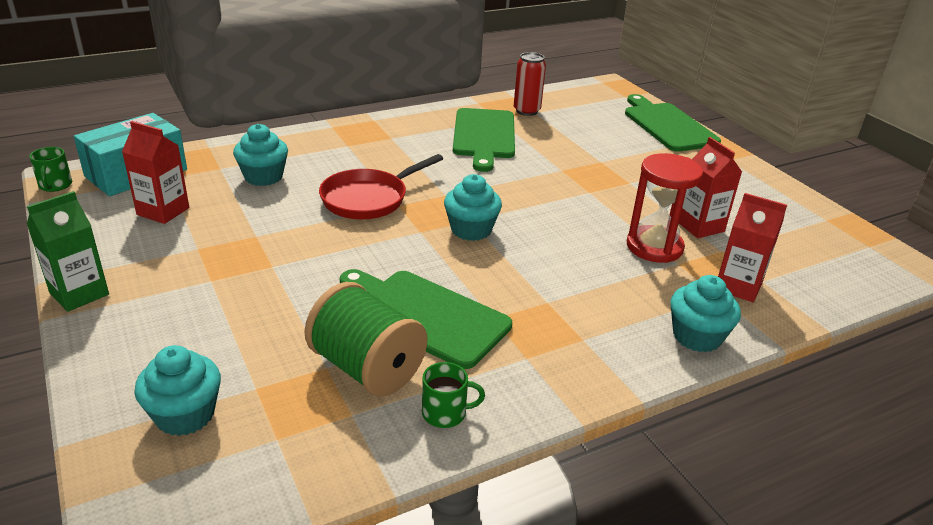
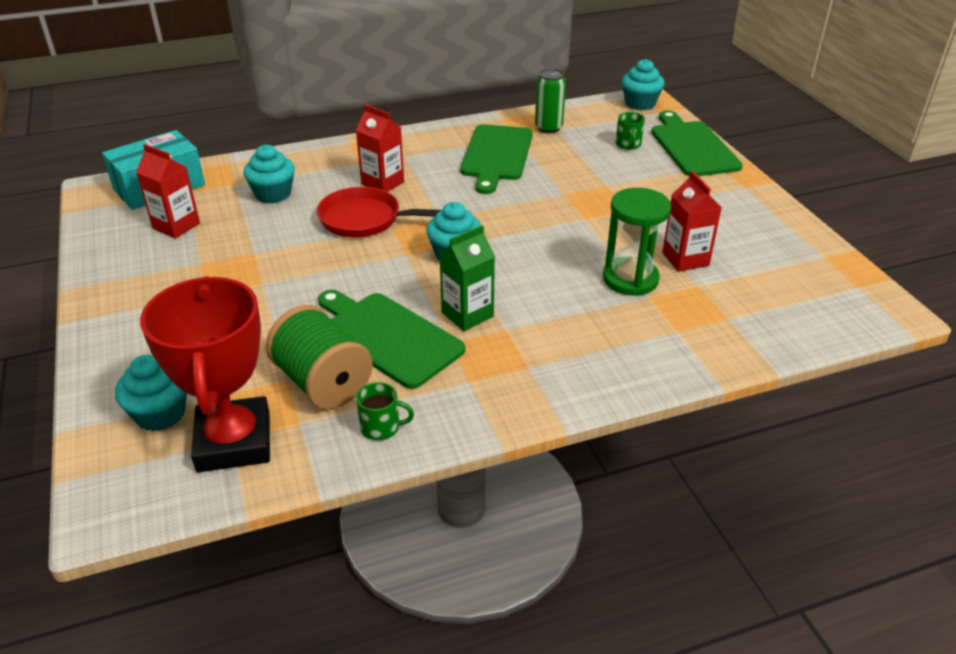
camera: 10 degrees right, 5 degrees up
green carton [27,191,109,312] -> green carton moved to [439,225,495,331]
green mug [29,147,72,192] -> green mug moved to [616,112,645,150]
red pan [319,154,443,219] -> red pan turned 45 degrees clockwise [317,187,441,238]
red can [514,52,546,116] -> green can [535,68,566,134]
red hourglass [627,153,703,263] -> green hourglass [603,188,671,296]
turquoise cupcake [670,275,741,352] -> turquoise cupcake moved to [622,59,665,110]
red carton [718,193,787,302] -> red carton moved to [356,104,404,192]
none -> red trophy [140,276,270,472]

